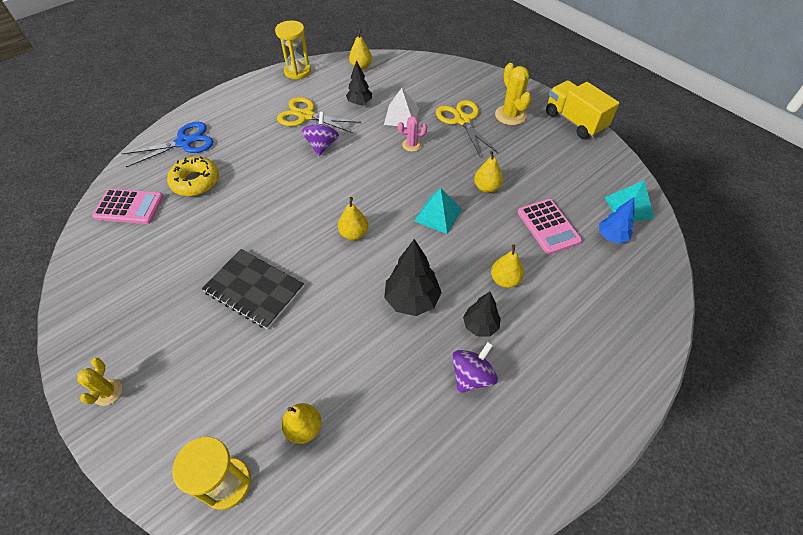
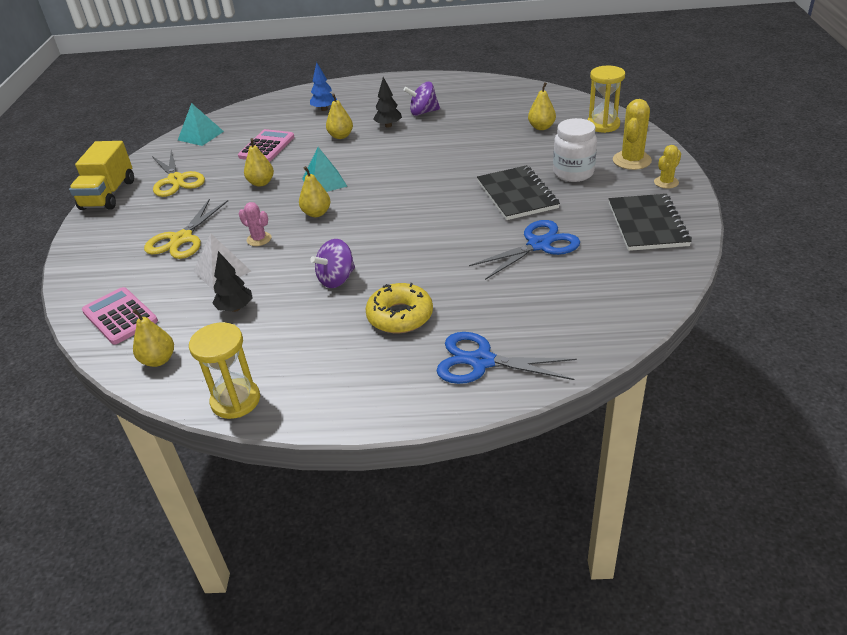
camera: 135 degrees left, 15 degrees down
pink calculator [92,189,164,224] -> pink calculator moved to [82,287,158,345]
yellow donut [167,157,219,196] -> yellow donut moved to [366,283,433,333]
yellow scissors [277,97,361,133] -> yellow scissors moved to [152,150,205,197]
yellow pear [338,197,368,240] -> yellow pear moved to [299,166,331,217]
black tree [384,239,442,316] -> none
yellow cactus [495,63,531,125] -> yellow cactus moved to [613,99,652,170]
blue tree [599,197,635,243] -> blue tree moved to [310,62,337,111]
none -> blue scissors [469,220,580,280]
none -> white jar [553,118,597,182]
none -> black notebook [609,194,692,251]

